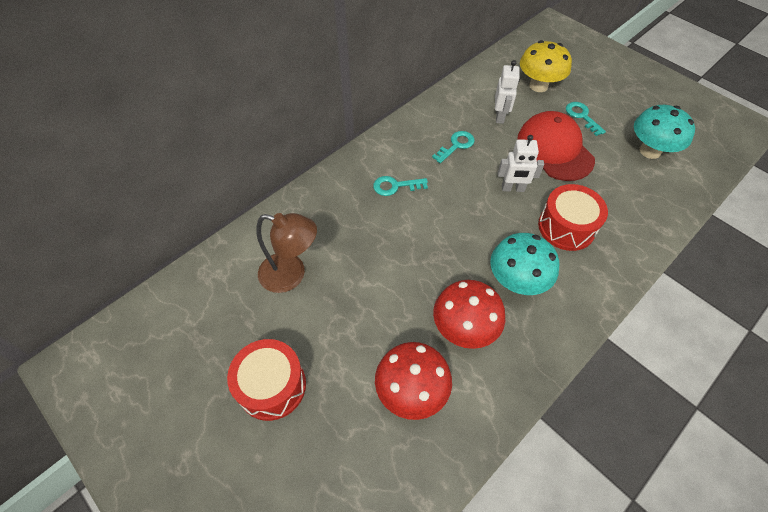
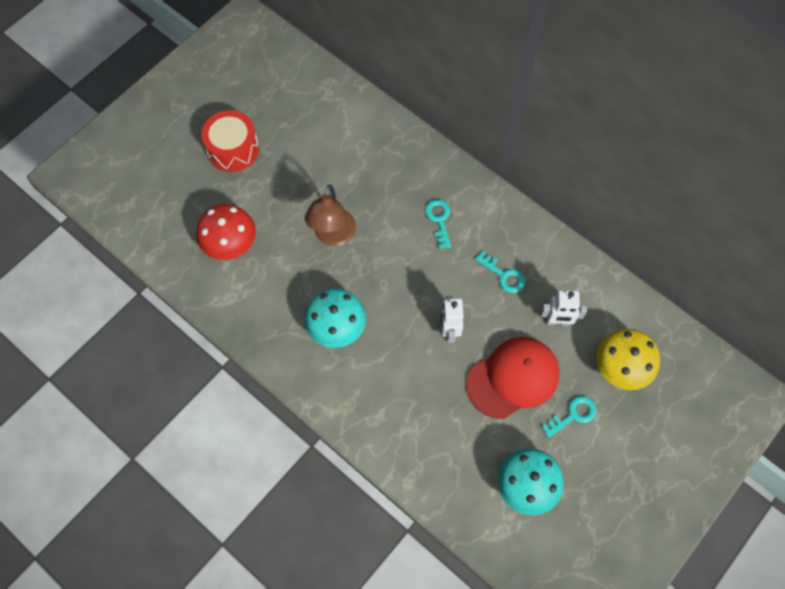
camera: 85 degrees right, 10 degrees up
brown lamp [256,213,317,293] -> brown lamp moved to [305,184,356,246]
red mushroom [433,280,505,349] -> none
red drum [538,184,608,251] -> none

